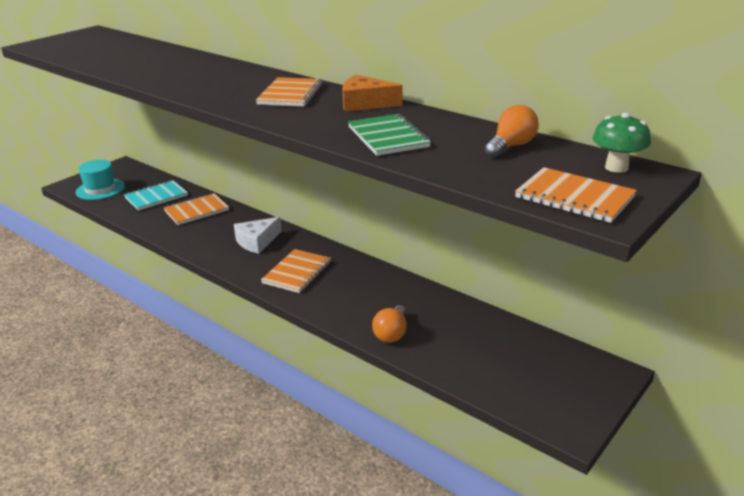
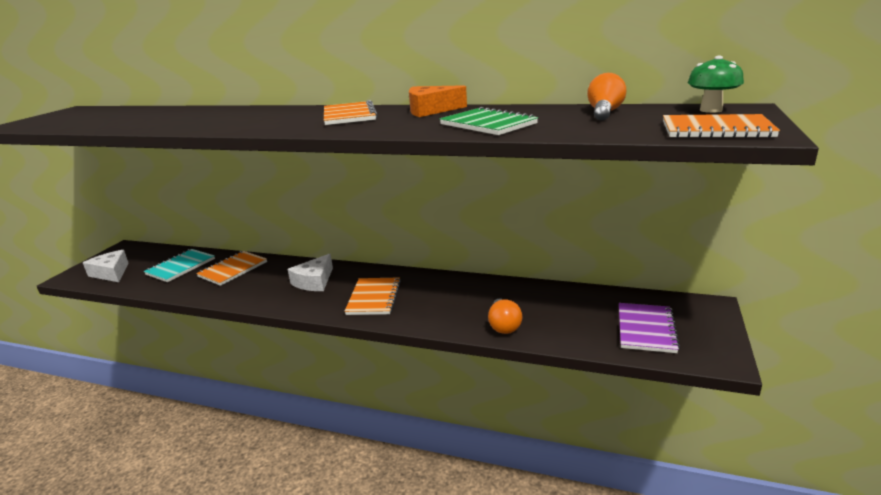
camera: 20 degrees left, 5 degrees down
turquoise hat [76,160,125,200] -> white cheese [83,250,129,282]
none -> purple notebook [619,303,680,353]

